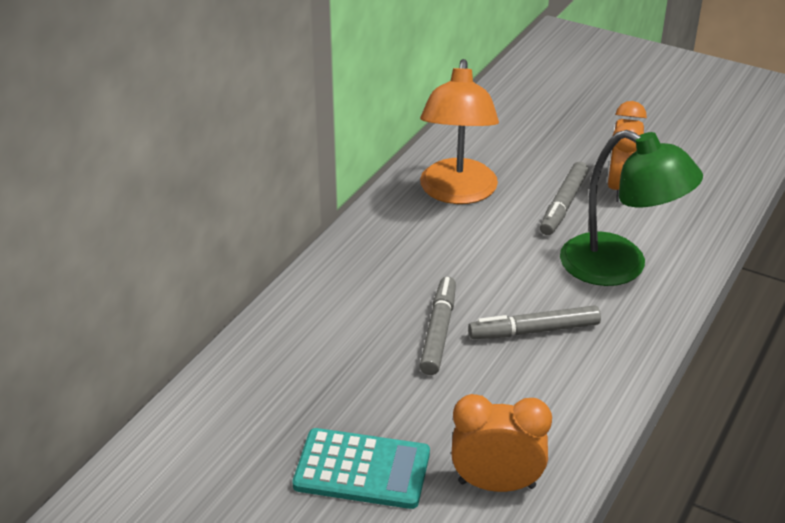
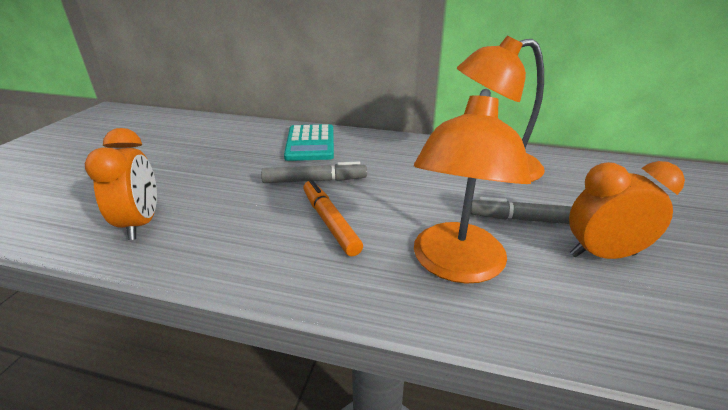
camera: 75 degrees right, 5 degrees down
turquoise calculator [293,428,430,509] -> turquoise calculator moved to [284,124,334,161]
grey marker [468,305,601,339] -> orange marker [303,179,363,256]
green lamp [560,130,703,286] -> orange lamp [414,89,531,284]

